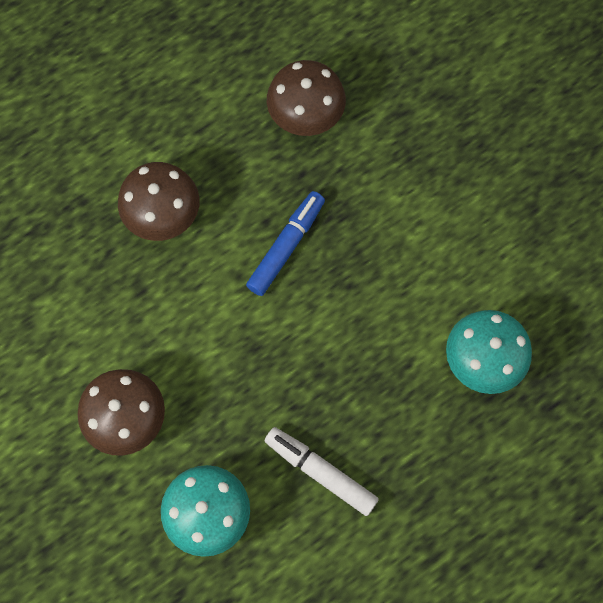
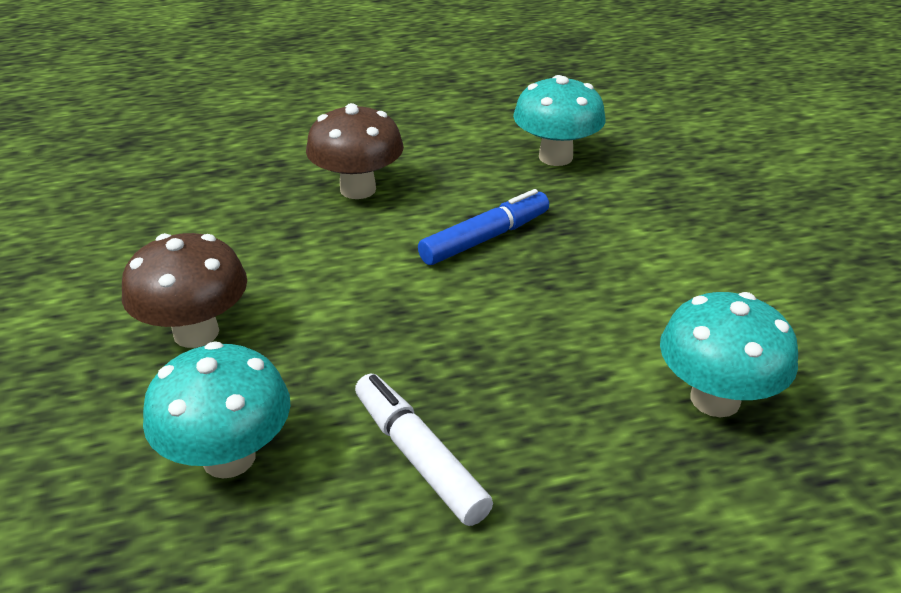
camera: 20 degrees right, 35 degrees down
brown mushroom [267,60,346,136] -> turquoise mushroom [513,75,605,166]

